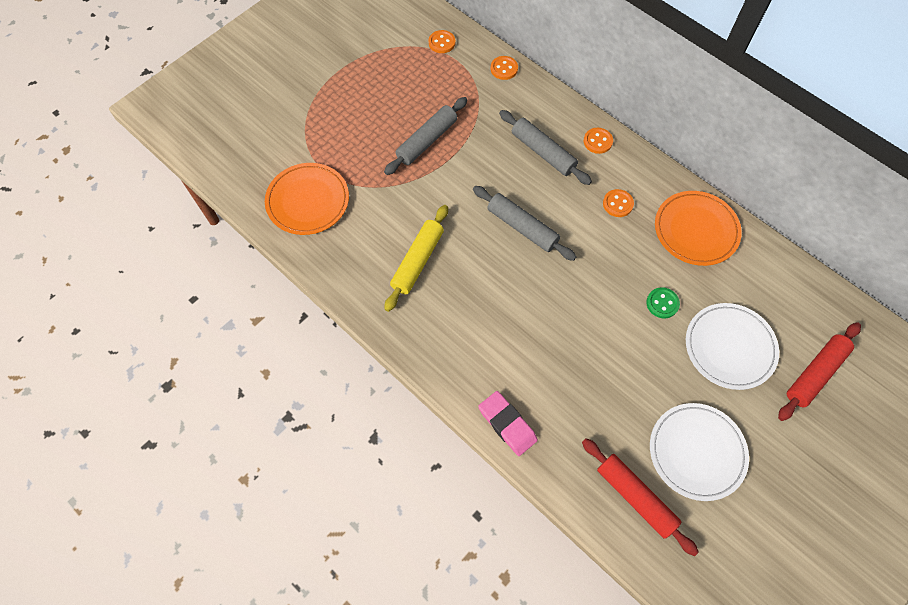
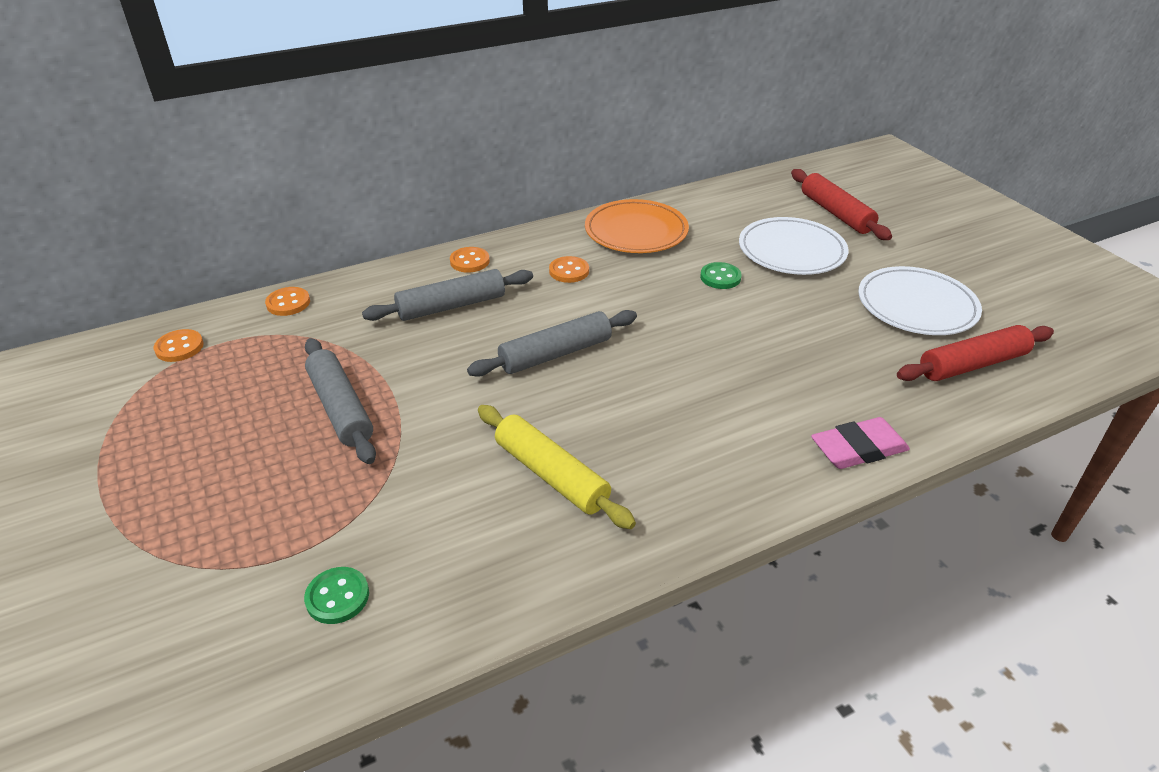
camera: 70 degrees left, 25 degrees down
orange plate [265,163,349,235] -> green button [304,567,369,624]

